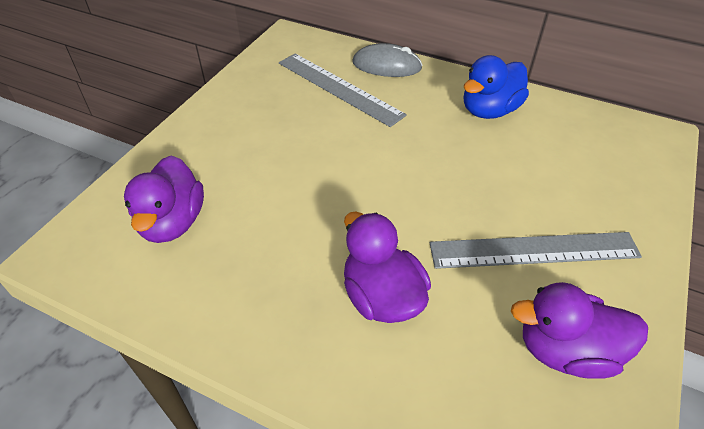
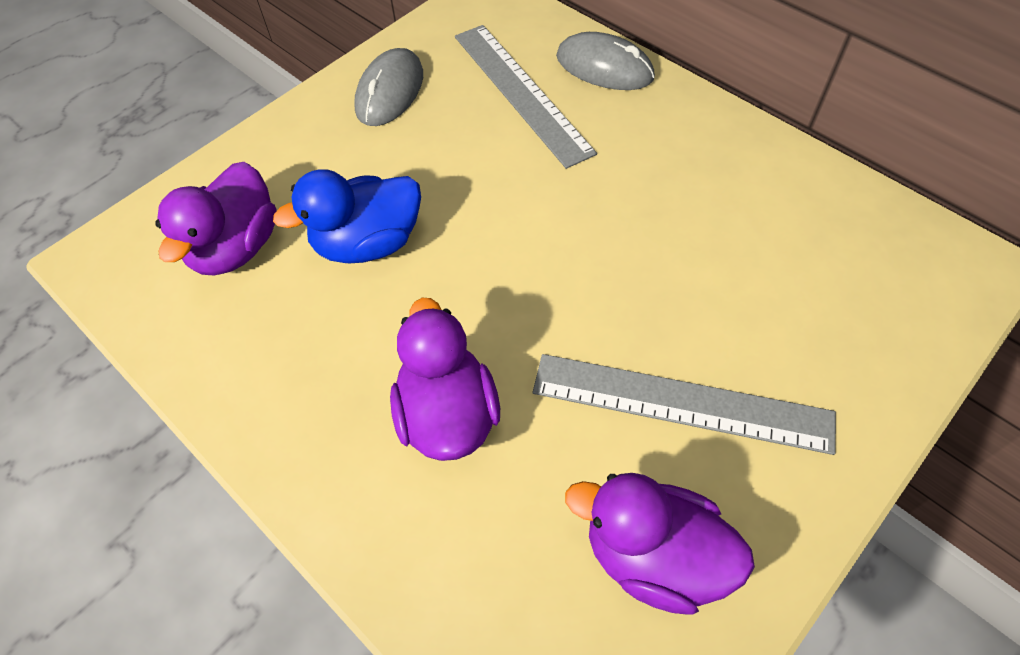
camera: 20 degrees right, 10 degrees up
blue duck [463,55,529,119] -> blue duck moved to [273,169,421,263]
none -> grey mouse [354,48,423,126]

